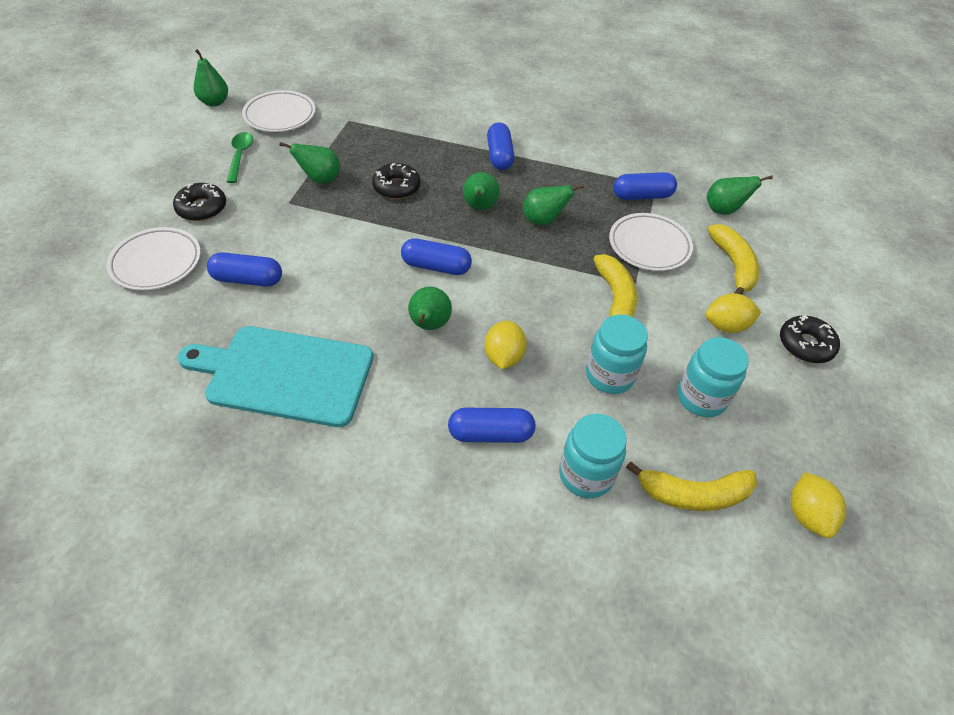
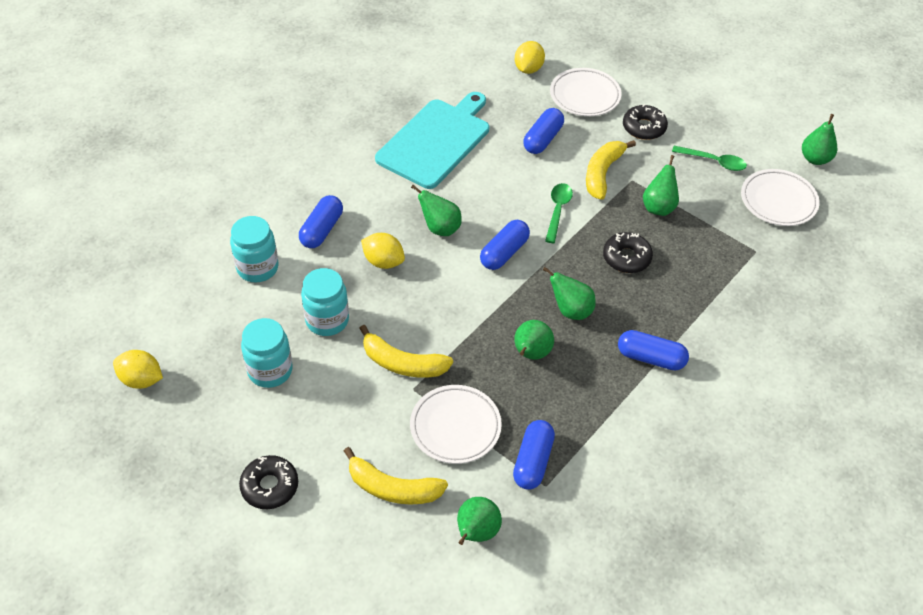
camera: 115 degrees right, 0 degrees up
yellow banana [626,461,757,511] -> yellow banana moved to [586,140,636,200]
yellow lemon [705,293,761,333] -> yellow lemon moved to [515,41,545,74]
none -> green spoon [545,183,573,243]

